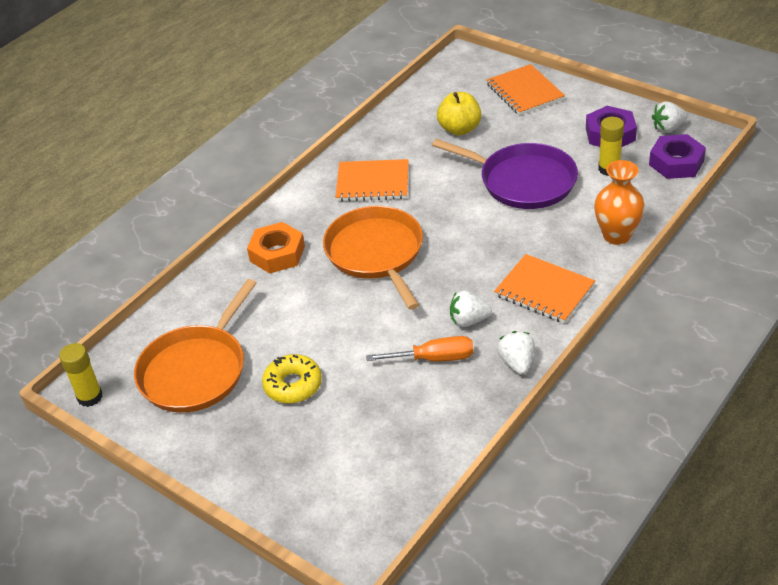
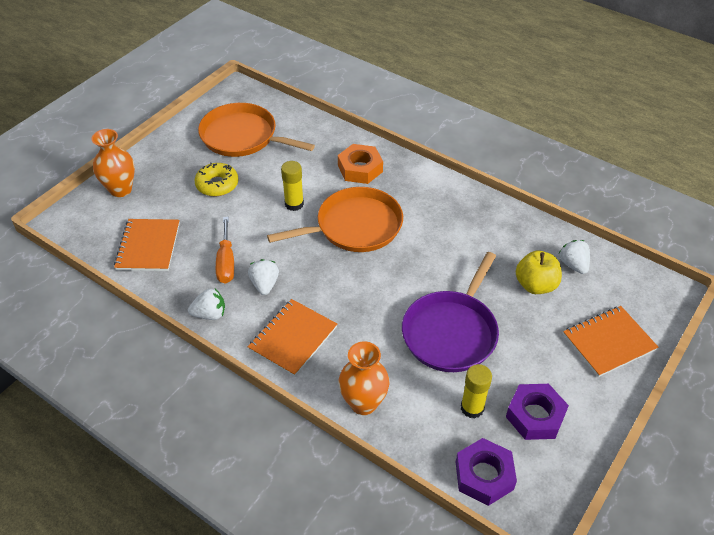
camera: 85 degrees right, 5 degrees up
yellow glue stick [59,343,103,407] -> yellow glue stick moved to [281,161,304,211]
orange notebook [335,159,409,202] -> orange notebook moved to [114,219,180,271]
white strawberry [652,101,688,133] -> white strawberry moved to [559,240,590,274]
none -> orange vase [91,129,135,197]

